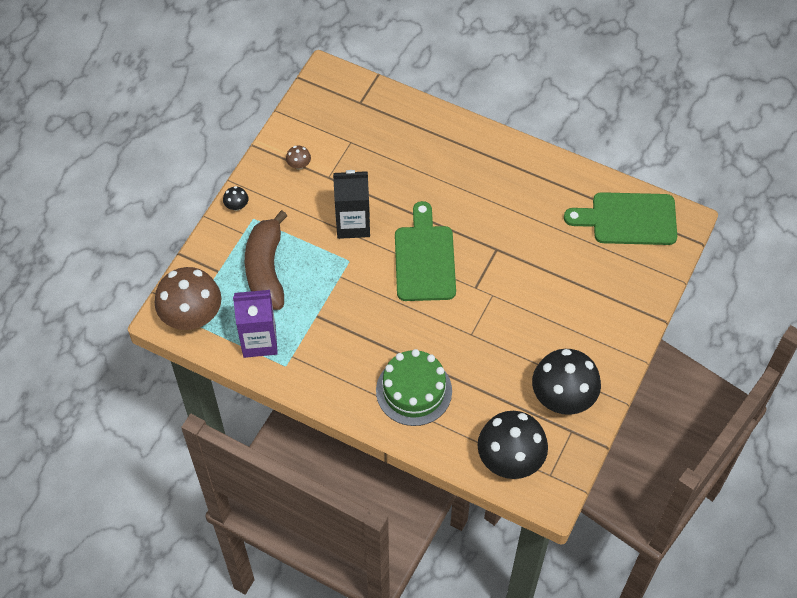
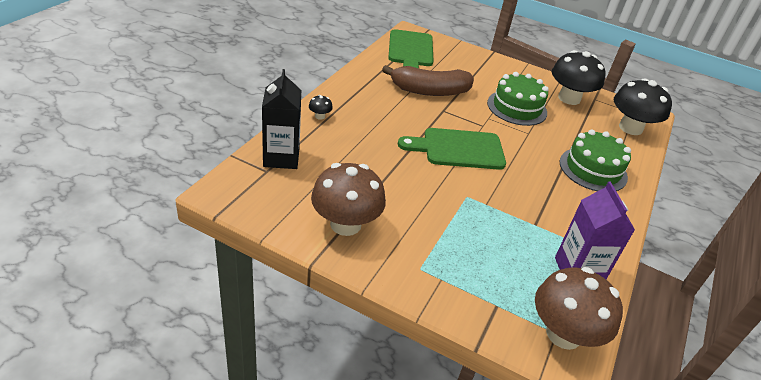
camera: 95 degrees left, 20 degrees down
black mushroom [223,186,248,211] -> black mushroom moved to [309,95,333,120]
brown banana [245,210,287,310] -> brown banana moved to [382,65,474,96]
brown mushroom [286,146,311,170] -> brown mushroom [311,163,386,236], size x2.47
black carton [333,170,370,239] -> black carton moved to [262,69,301,169]
none -> green cake [487,72,549,126]

